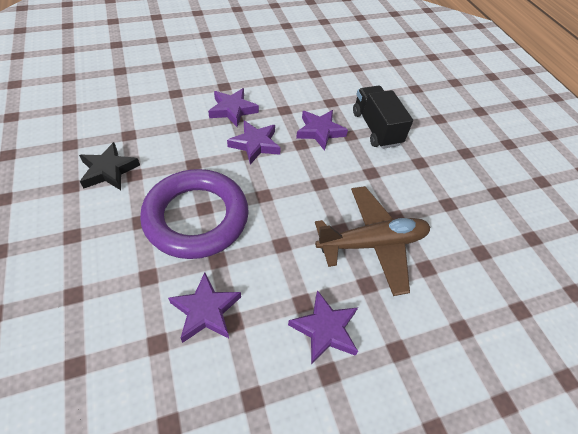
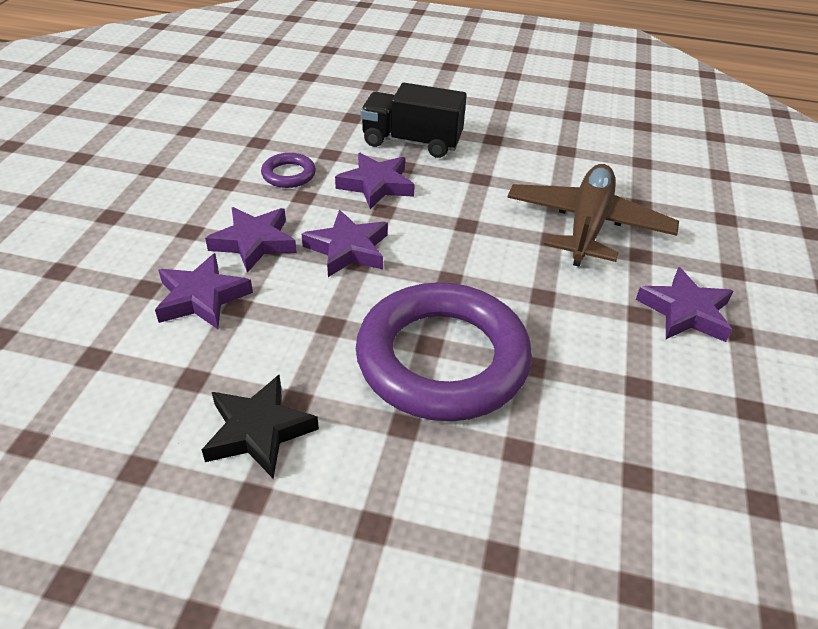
camera: 55 degrees left, 10 degrees down
purple star [168,272,241,343] -> purple star moved to [155,253,253,329]
none -> purple ring [261,153,316,188]

